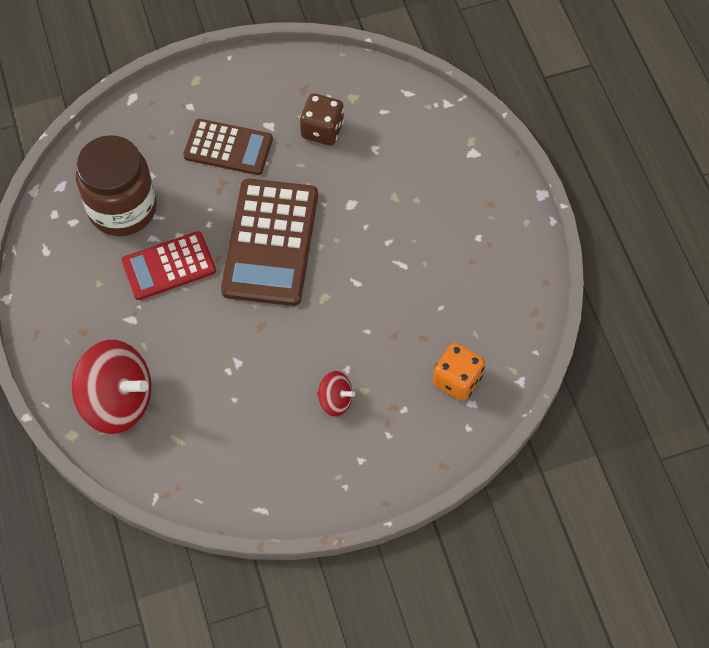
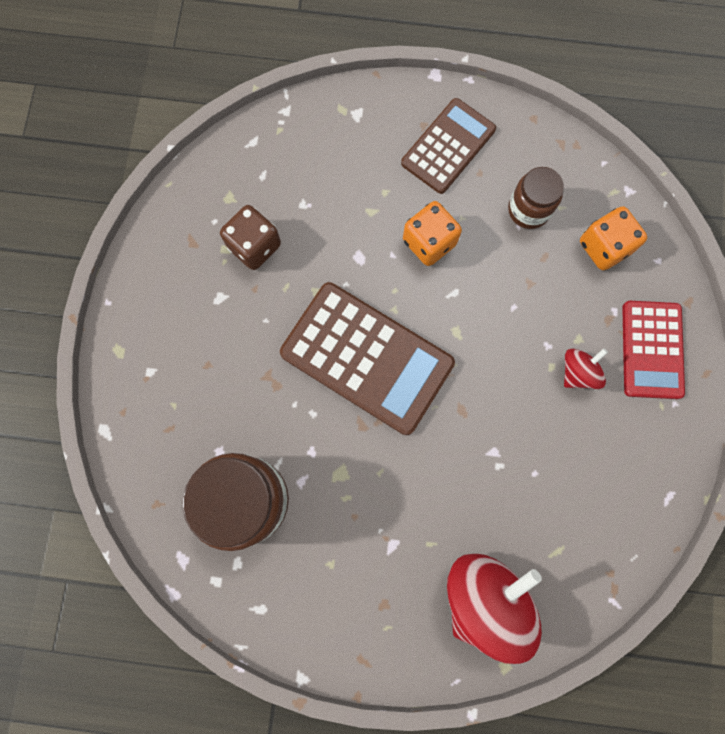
camera: 65 degrees left, 15 degrees up
red calculator [121,231,216,300] -> red calculator moved to [622,301,685,399]
brown calculator [183,119,273,175] -> brown calculator moved to [401,98,496,194]
none -> orange dice [403,201,462,266]
none -> brown jar [508,167,564,229]

